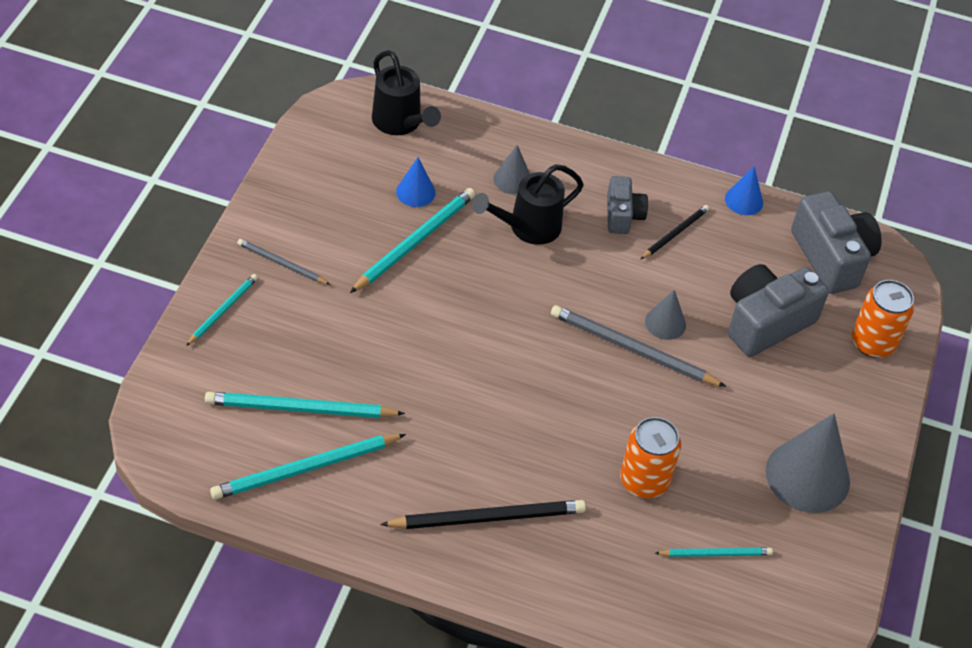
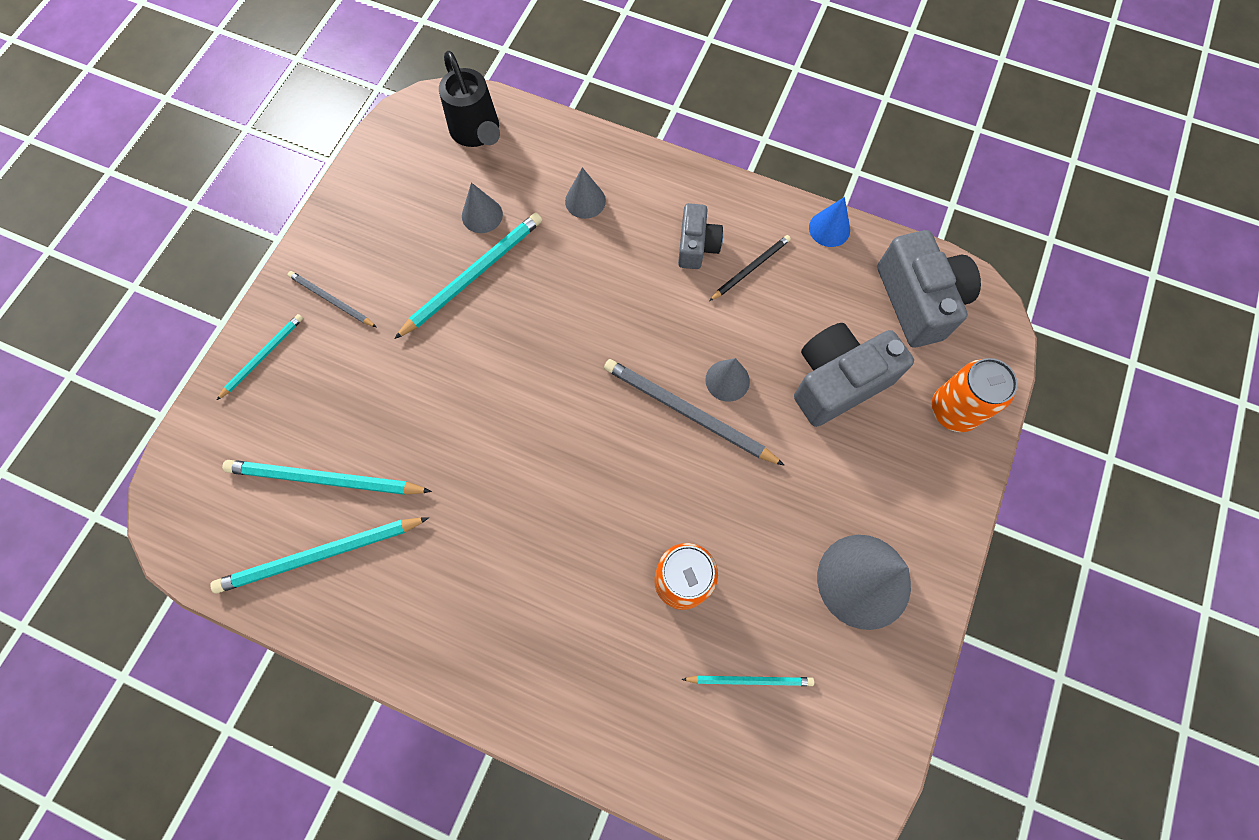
camera: 10 degrees right, 20 degrees up
black pencil [380,500,586,529] -> none
blue cone [396,157,436,207] -> grey cone [462,182,503,233]
black watering can [472,164,584,245] -> none

